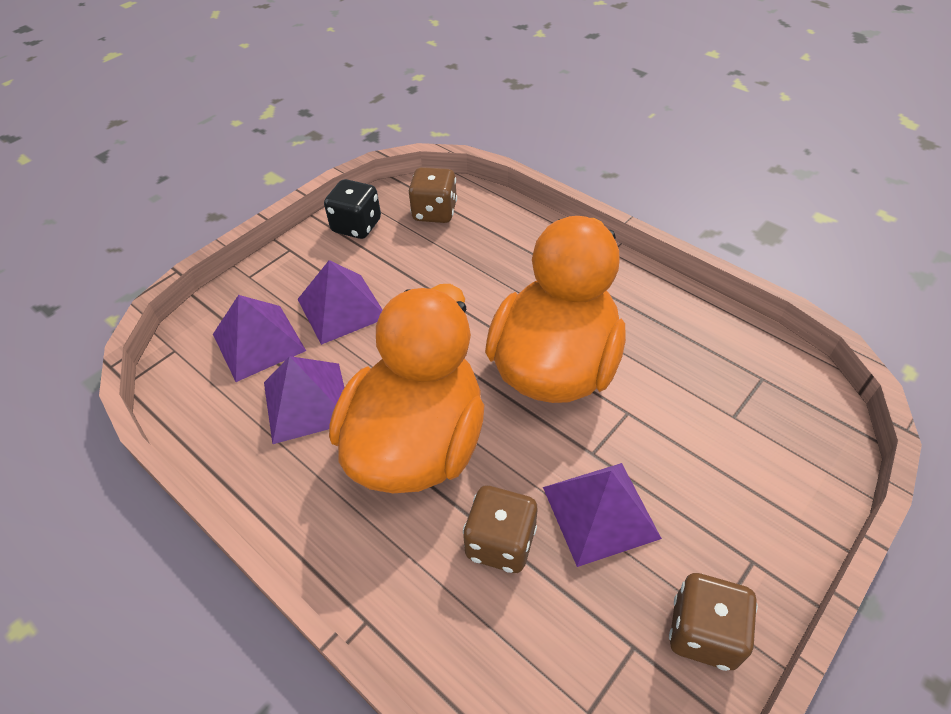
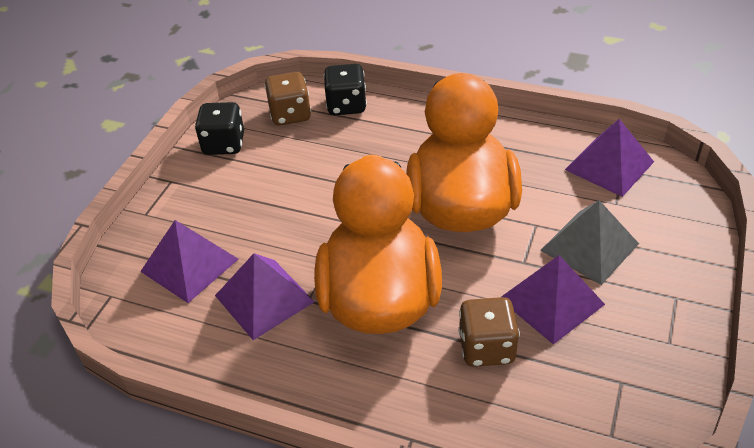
camera: 20 degrees left, 5 degrees down
purple pyramid [298,260,383,345] -> purple pyramid moved to [565,119,654,197]
brown dice [669,573,758,671] -> none
none -> black dice [323,64,367,115]
none -> grey pyramid [540,200,639,285]

